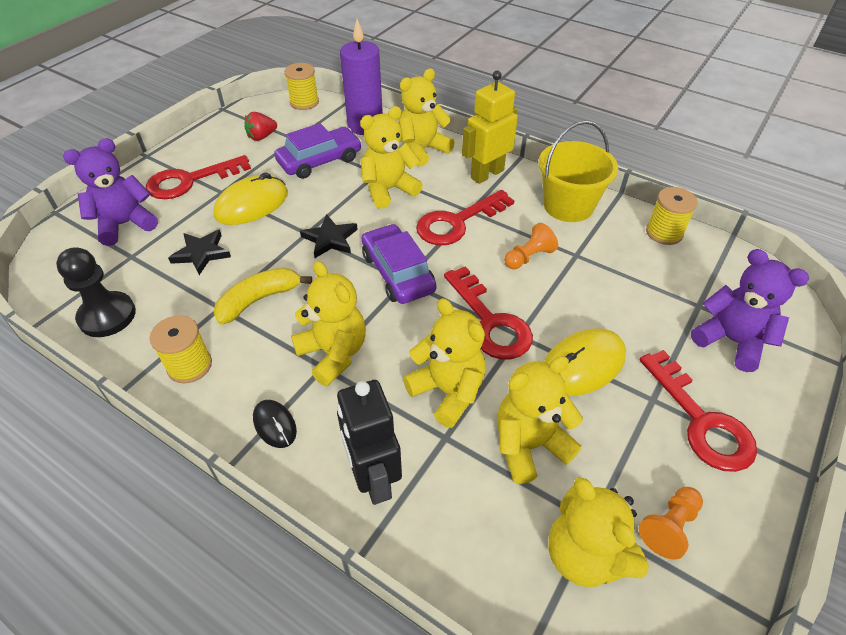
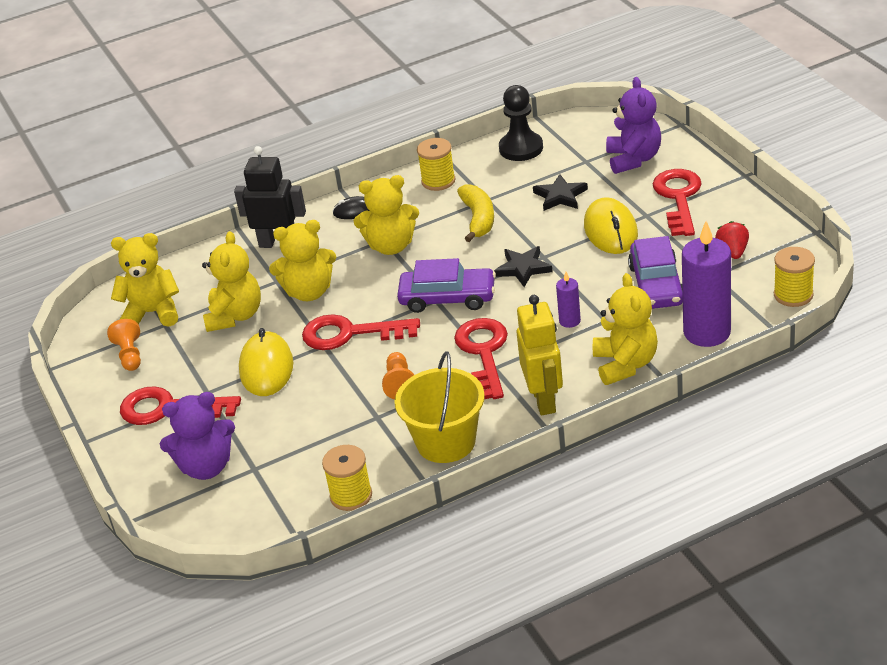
camera: 125 degrees right, 10 degrees down
yellow teddy bear [360,106,423,209] -> purple candle [556,272,581,328]

